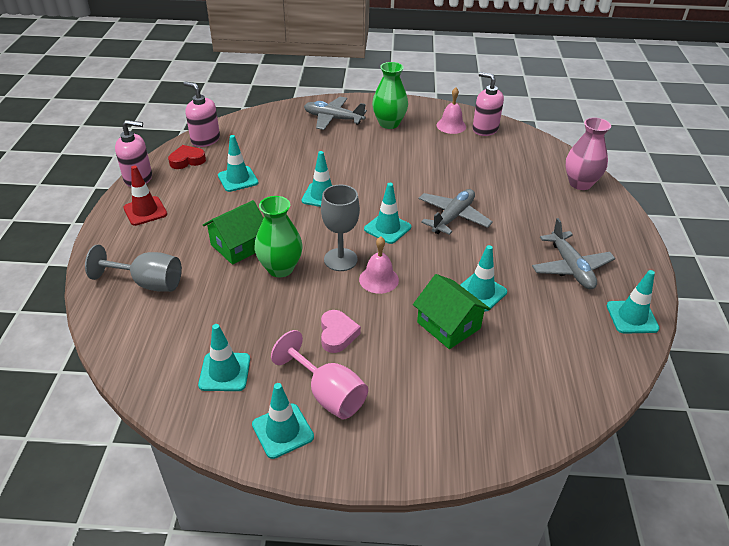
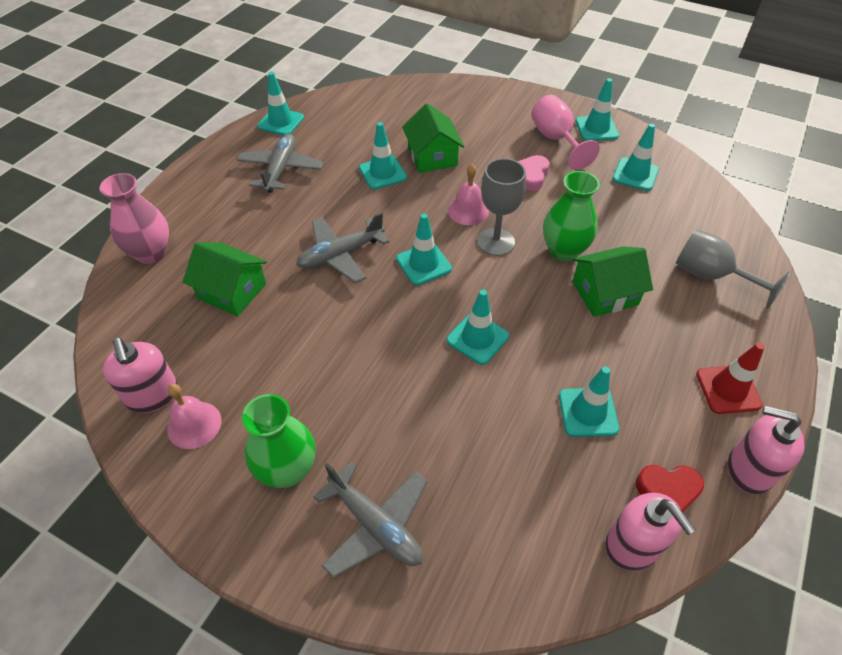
camera: 155 degrees left, 10 degrees up
none -> green house [183,243,267,316]

